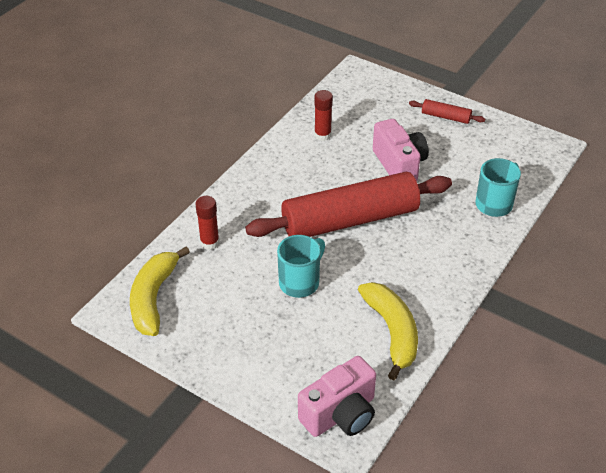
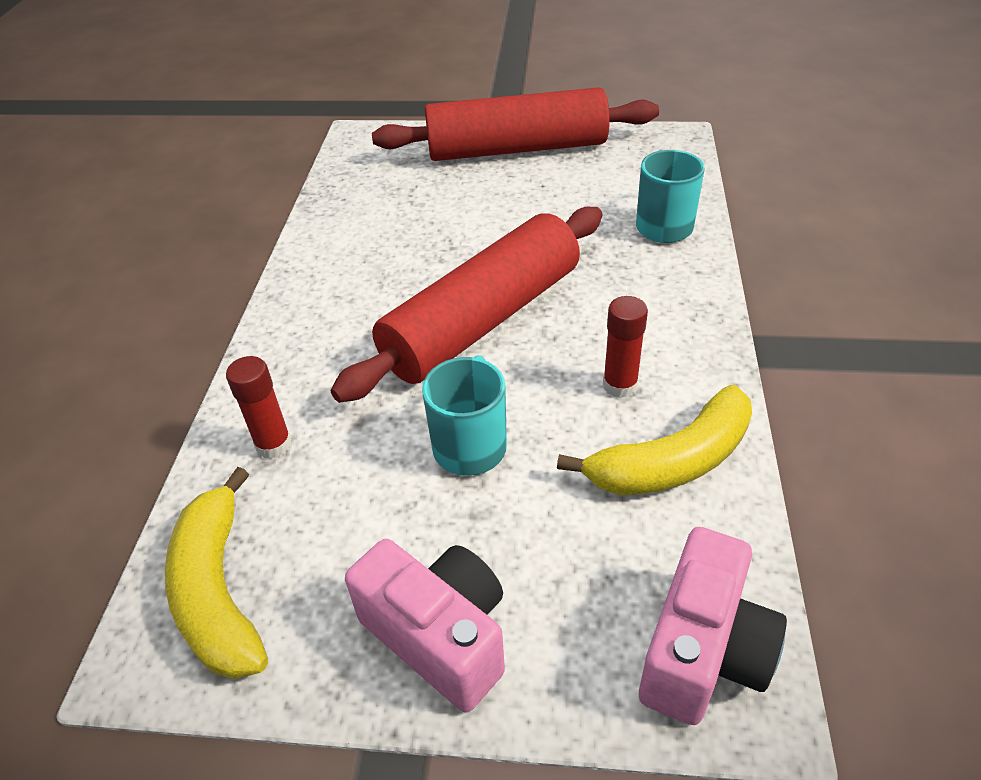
camera: 25 degrees left, 0 degrees up
red glue stick [314,90,333,141] -> red glue stick moved to [603,296,648,398]
yellow banana [358,282,418,381] -> yellow banana turned 105 degrees clockwise [557,385,752,495]
pink camera [373,119,429,181] -> pink camera moved to [345,539,505,713]
red rolling pin [409,99,485,124] -> red rolling pin [372,87,659,161], size x2.47

